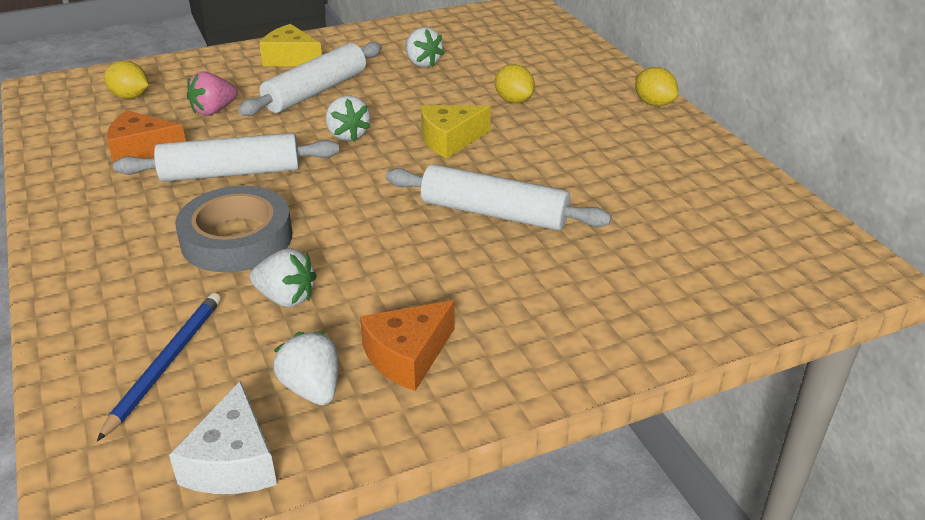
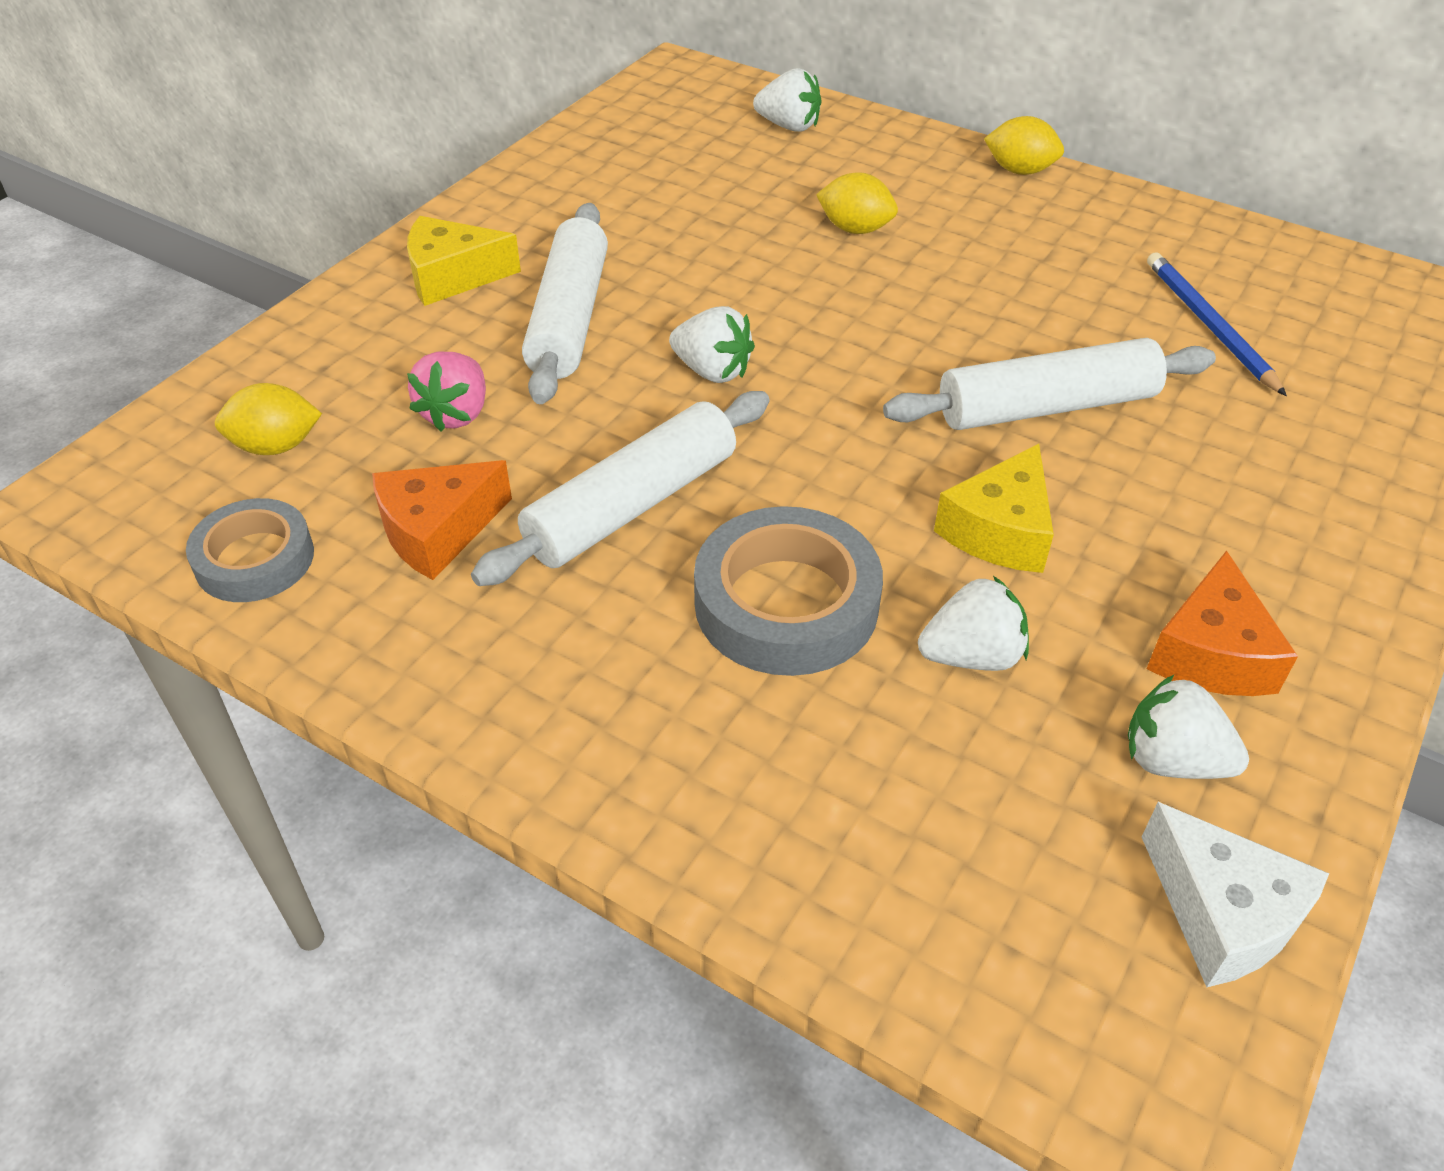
camera: 35 degrees left, 10 degrees up
blue pencil [97,293,221,441] -> blue pencil moved to [1147,252,1287,396]
white strawberry [405,27,444,68] -> white strawberry moved to [753,68,821,132]
yellow cheese [421,105,491,159] -> yellow cheese moved to [934,444,1054,573]
none -> grey tape [186,498,314,602]

